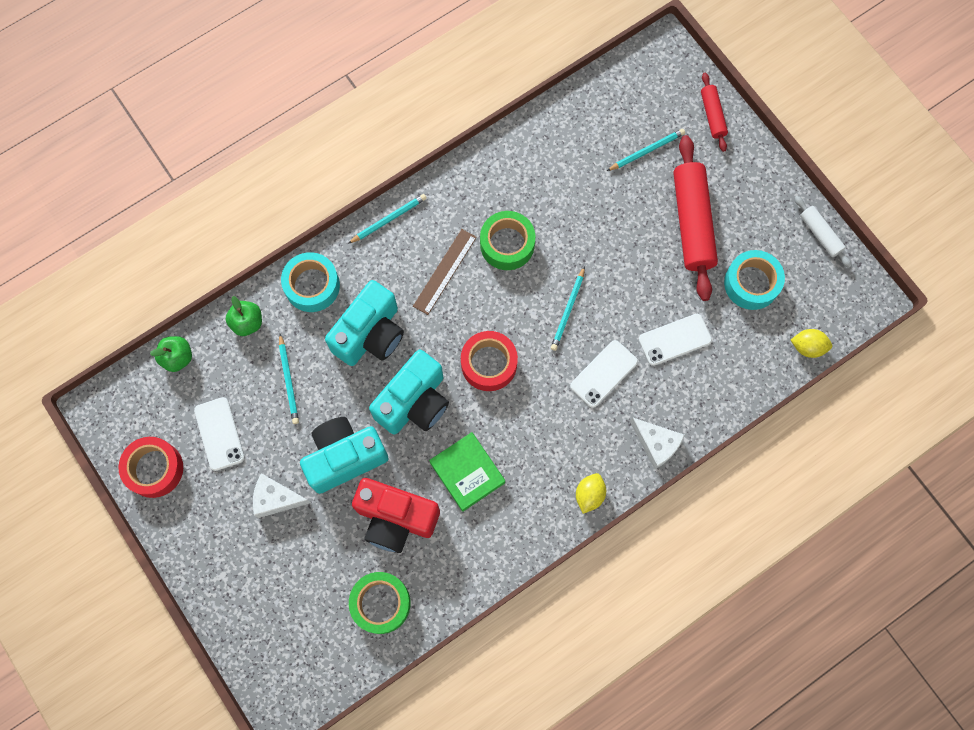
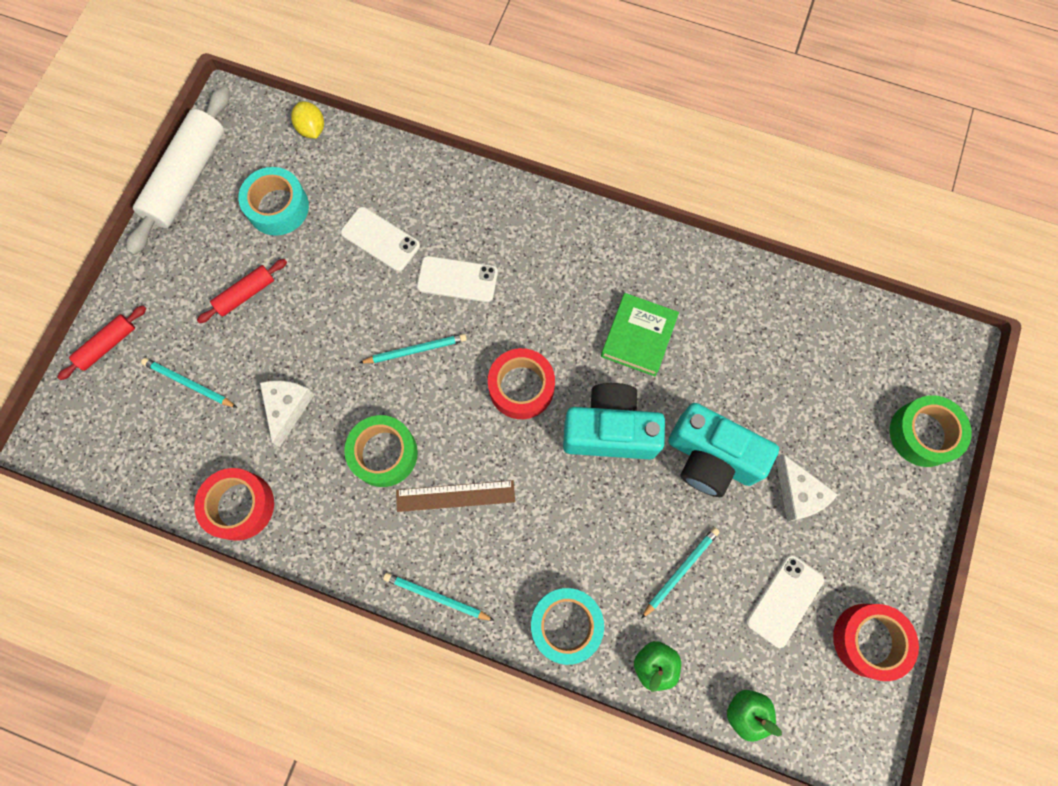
camera: 125 degrees left, 0 degrees up
turquoise camera [325,280,404,366] -> none
green tape [349,572,411,634] -> green tape moved to [890,395,972,467]
red camera [352,478,440,553] -> none
yellow lemon [576,473,606,514] -> none
white cheese [630,417,685,469] -> white cheese moved to [260,380,315,447]
red rolling pin [673,135,718,301] -> red rolling pin [197,259,287,323], size x0.51
white rolling pin [794,196,852,268] -> white rolling pin [126,87,230,255], size x1.95
none -> red tape [194,468,274,541]

